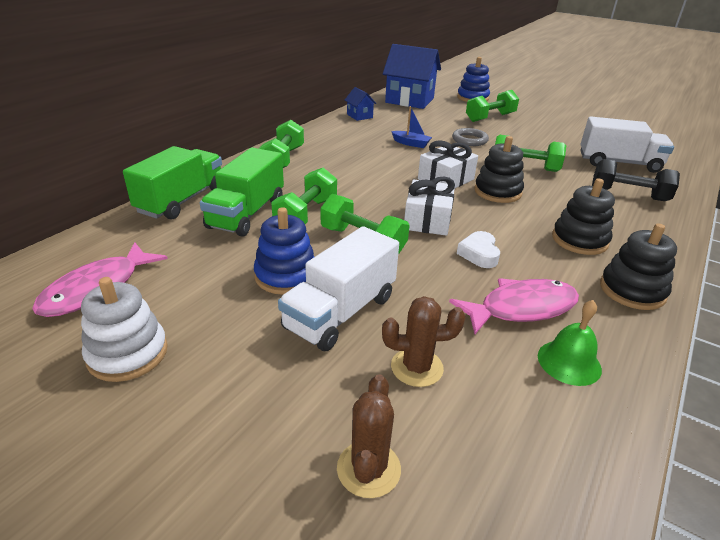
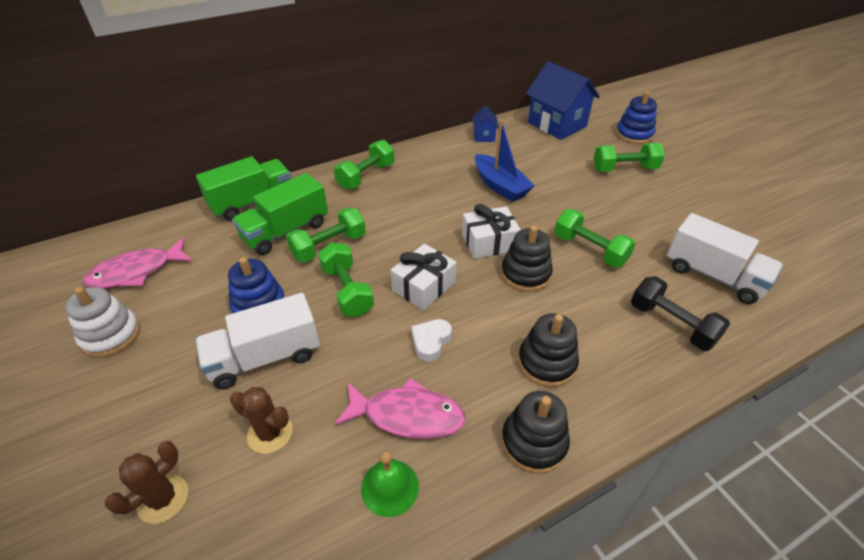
camera: 30 degrees right, 10 degrees up
blue boat [391,106,432,148] -> blue boat [475,120,535,202], size x1.76
grey ring [452,128,489,146] -> none

